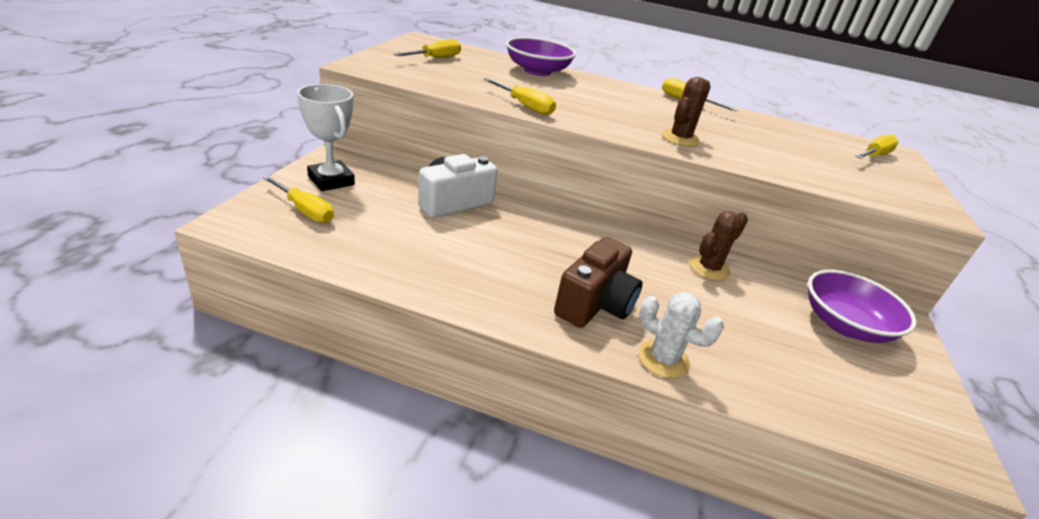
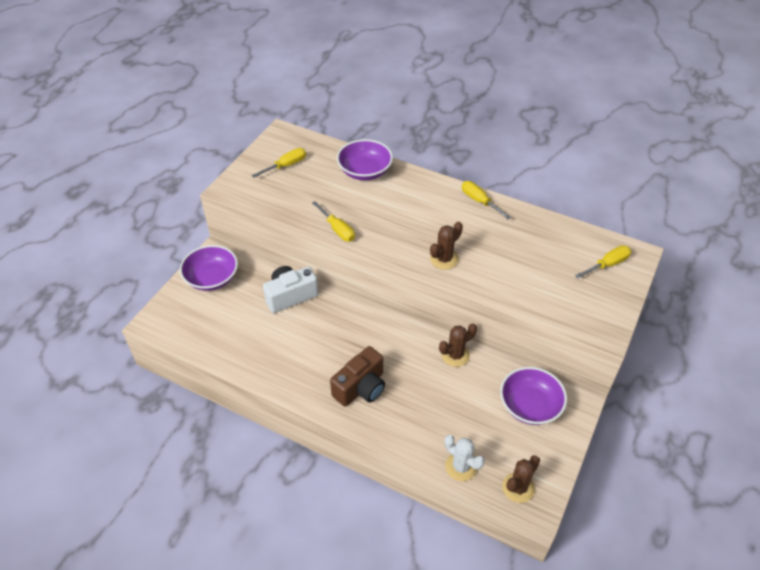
camera: 15 degrees right, 15 degrees up
yellow screwdriver [263,176,334,223] -> none
white trophy [297,84,355,191] -> purple bowl [180,245,238,291]
white cactus [638,292,724,379] -> white cactus moved to [445,435,485,481]
none -> brown cactus [502,455,540,503]

